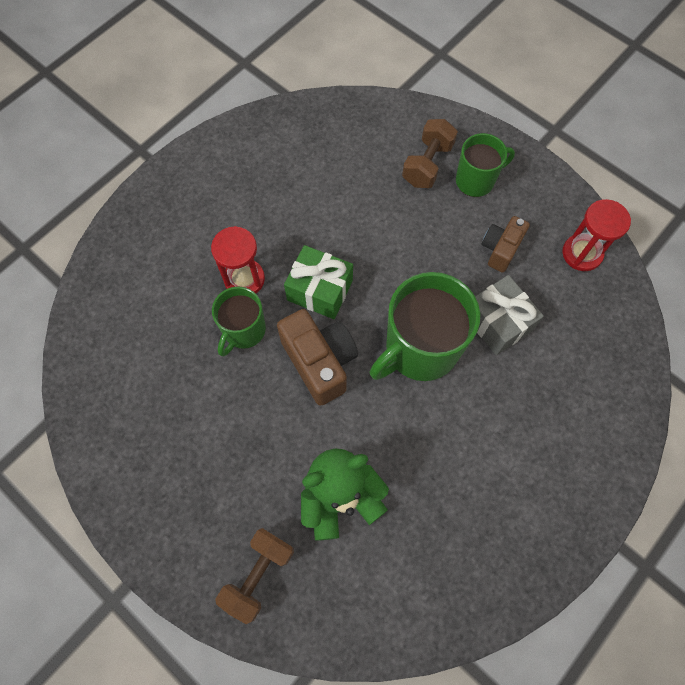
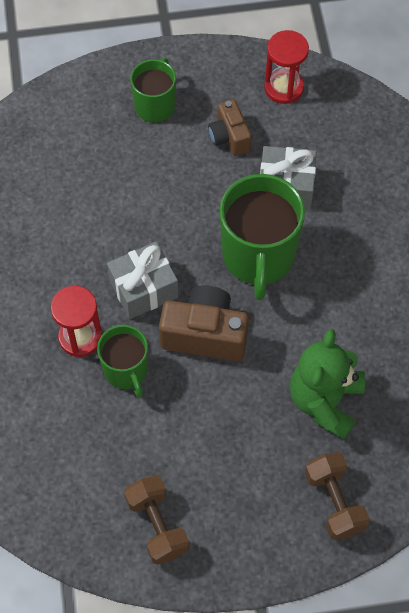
camera: 50 degrees left, 5 degrees down
green gift [284,245,353,319] -> grey gift [107,242,179,319]
brown dumbbell [402,119,458,188] -> brown dumbbell moved to [124,475,189,565]

